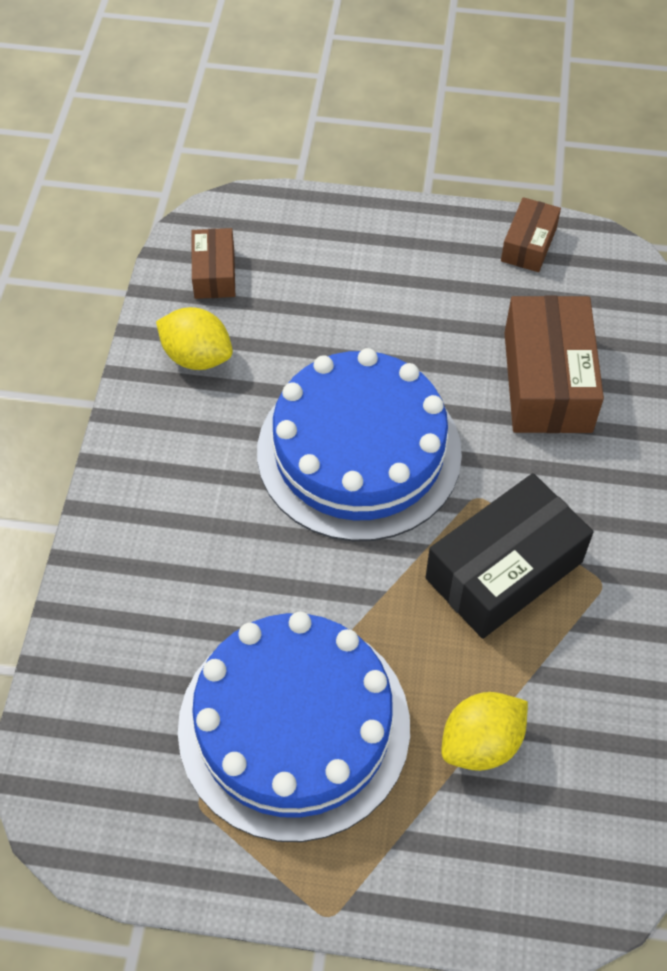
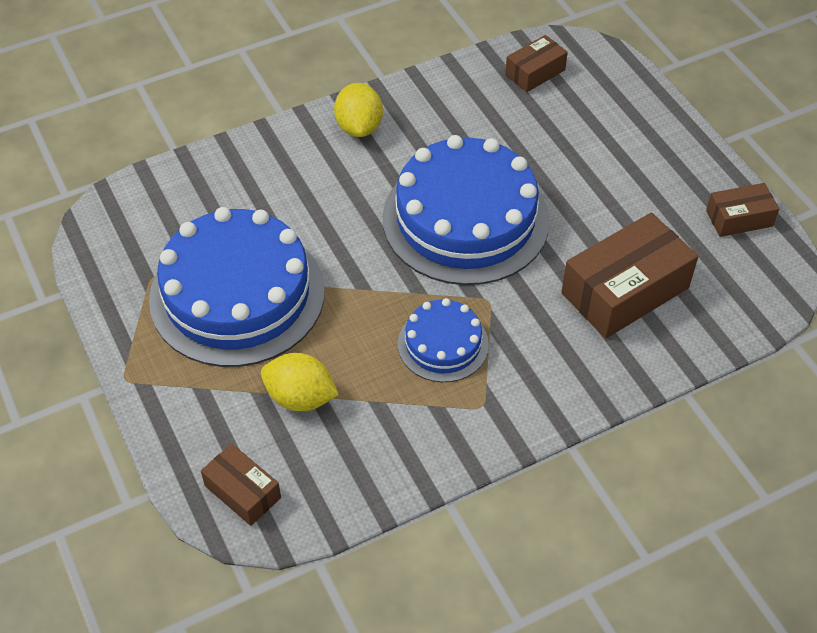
camera: 55 degrees right, 5 degrees down
yellow lemon [156,307,233,370] -> yellow lemon moved to [334,83,383,137]
black box [425,473,593,639] -> blue cake [398,298,489,382]
none -> brown box [201,443,281,526]

